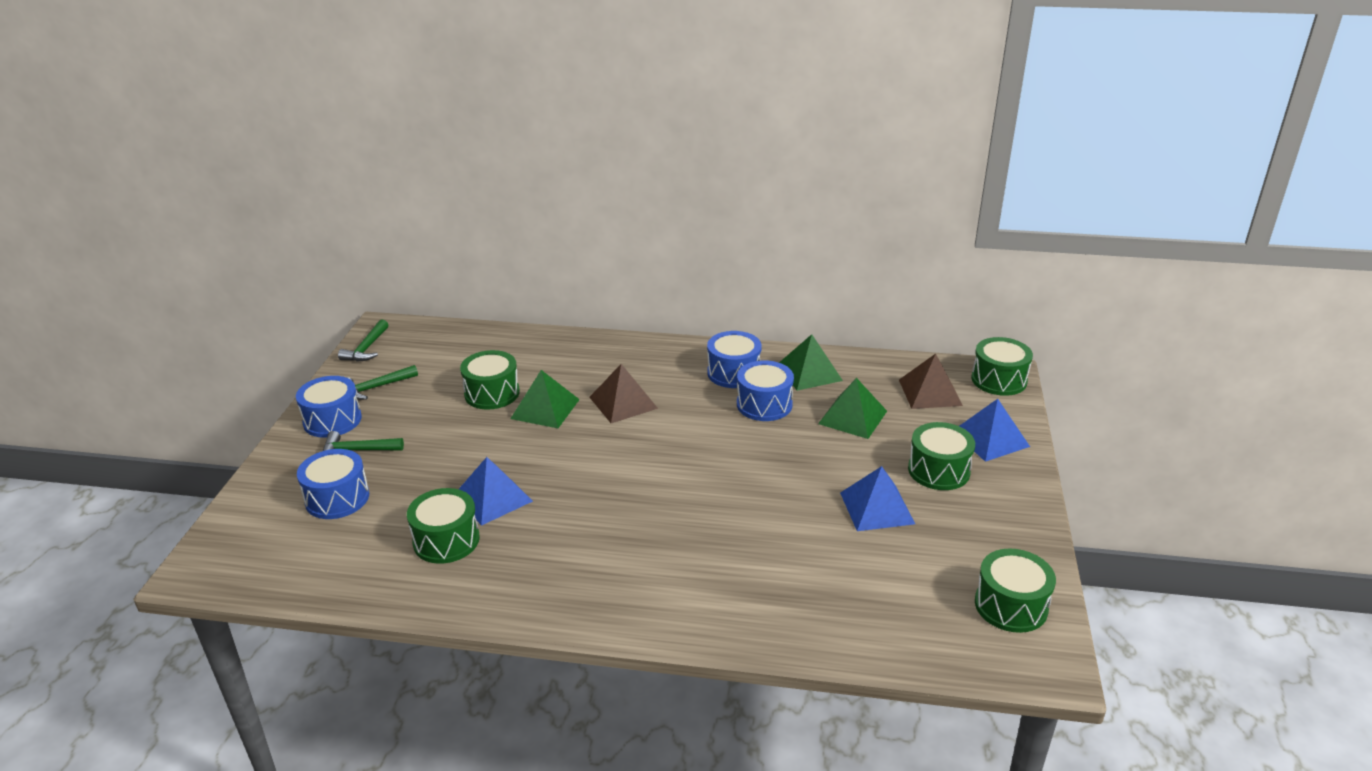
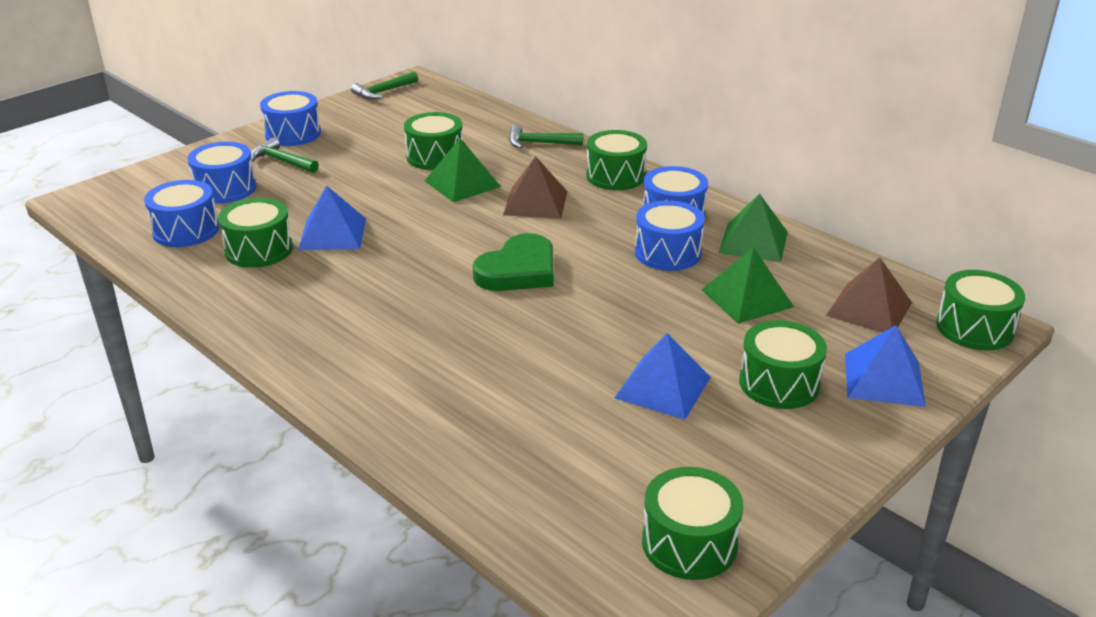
camera: 35 degrees right, 0 degrees up
green hammer [347,365,418,400] -> green hammer moved to [509,125,583,148]
none -> blue drum [144,180,219,247]
none -> green heart [473,233,554,291]
none -> green drum [586,130,647,190]

